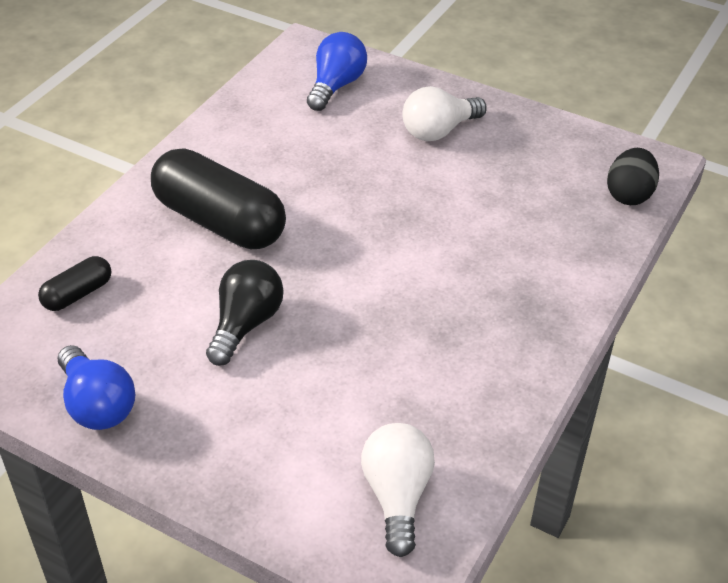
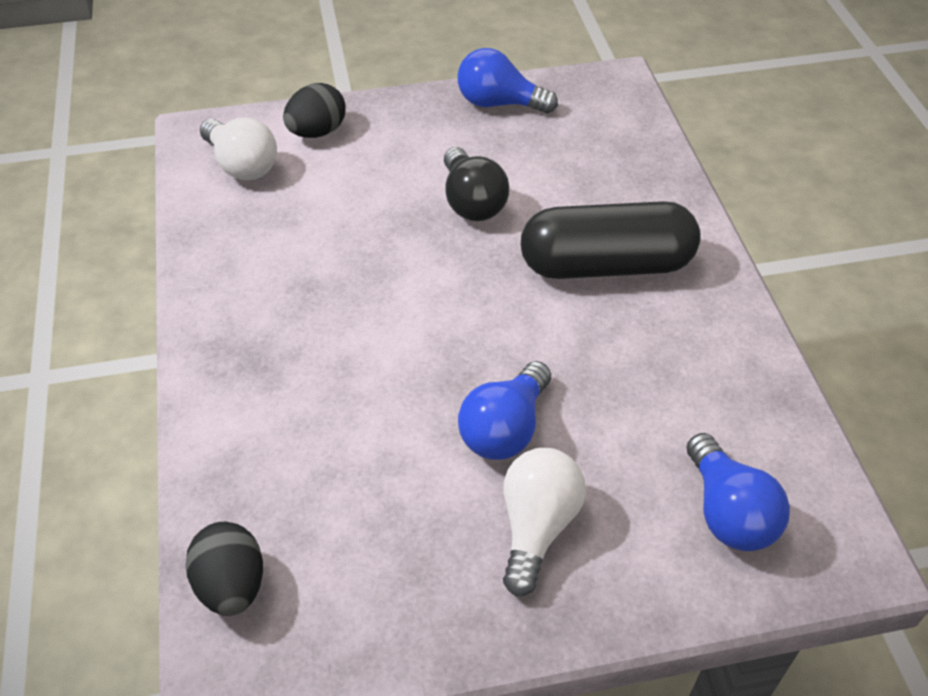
camera: 140 degrees right, 5 degrees up
black capsule [38,256,111,311] -> none
none -> black egg [283,83,346,138]
none -> blue light bulb [458,361,551,460]

